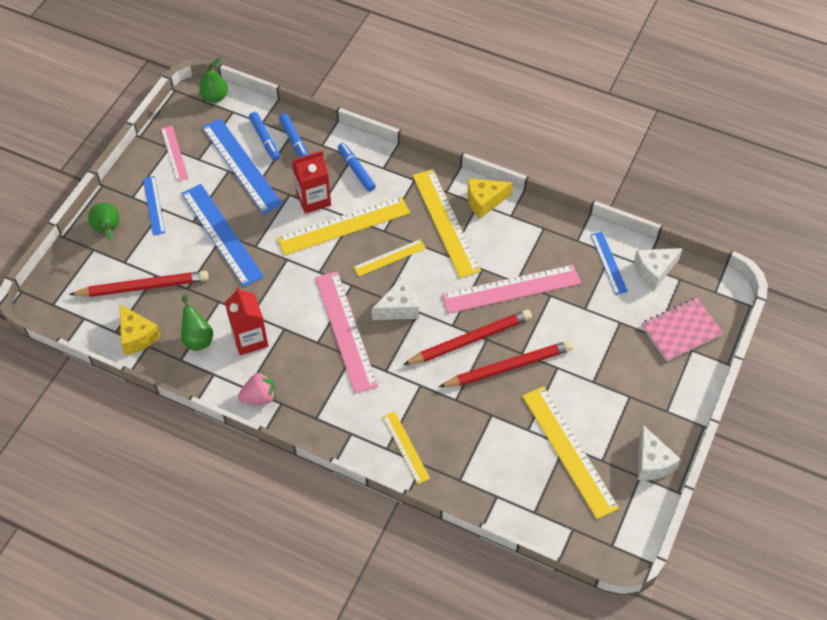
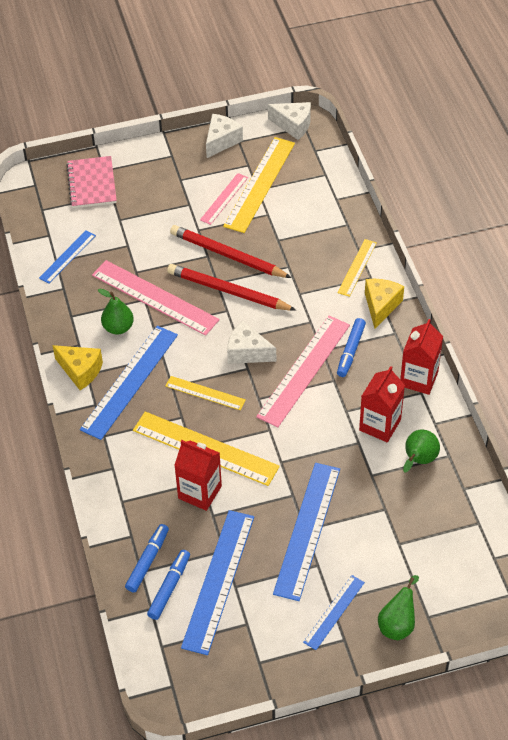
camera: 130 degrees left, 5 degrees down
red pencil [69,271,209,297] -> none
yellow cheese [120,304,161,355] -> yellow cheese moved to [365,279,404,328]
pink ruler [161,126,188,181] -> pink ruler moved to [200,173,248,225]
green pear [199,58,228,103] -> green pear moved to [98,289,134,335]
pink strawberry [238,371,276,404] -> red carton [400,319,443,395]
blue marker [338,143,376,192] -> blue marker moved to [337,318,366,377]
yellow ruler [413,169,481,278] -> blue ruler [80,326,178,440]
white cheese [634,248,683,290] -> white cheese moved to [268,102,311,140]
pink notebook [641,298,723,361] -> pink notebook turned 60 degrees clockwise [66,156,117,208]

